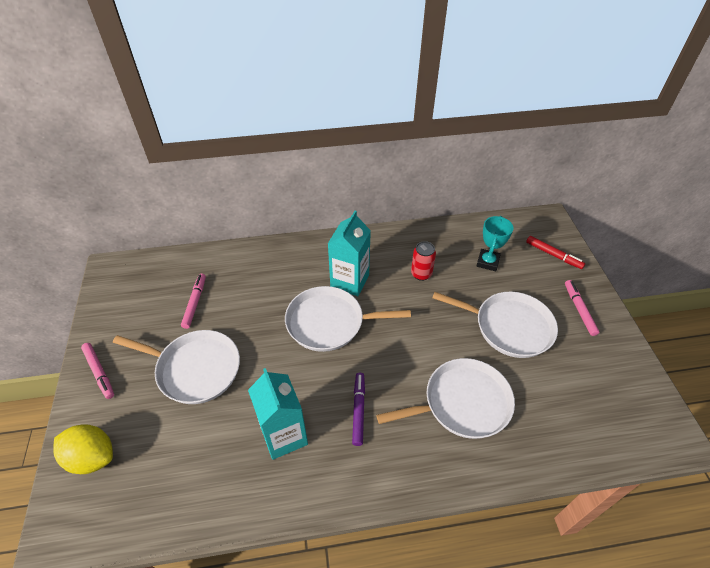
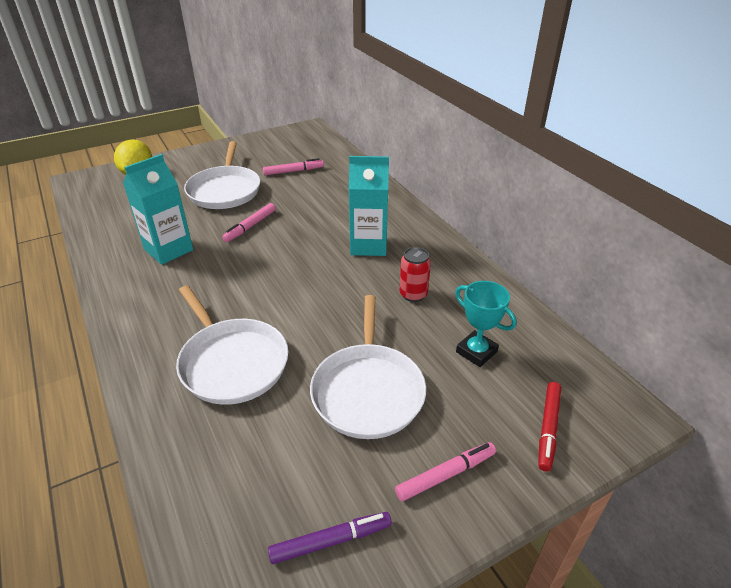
camera: 70 degrees right, 10 degrees down
pink marker [81,343,114,399] -> pink marker moved to [222,203,276,242]
white pan [285,286,411,352] -> none
purple marker [352,373,365,446] -> purple marker moved to [268,512,392,564]
turquoise trophy [476,216,514,271] -> turquoise trophy turned 45 degrees clockwise [455,281,516,367]

